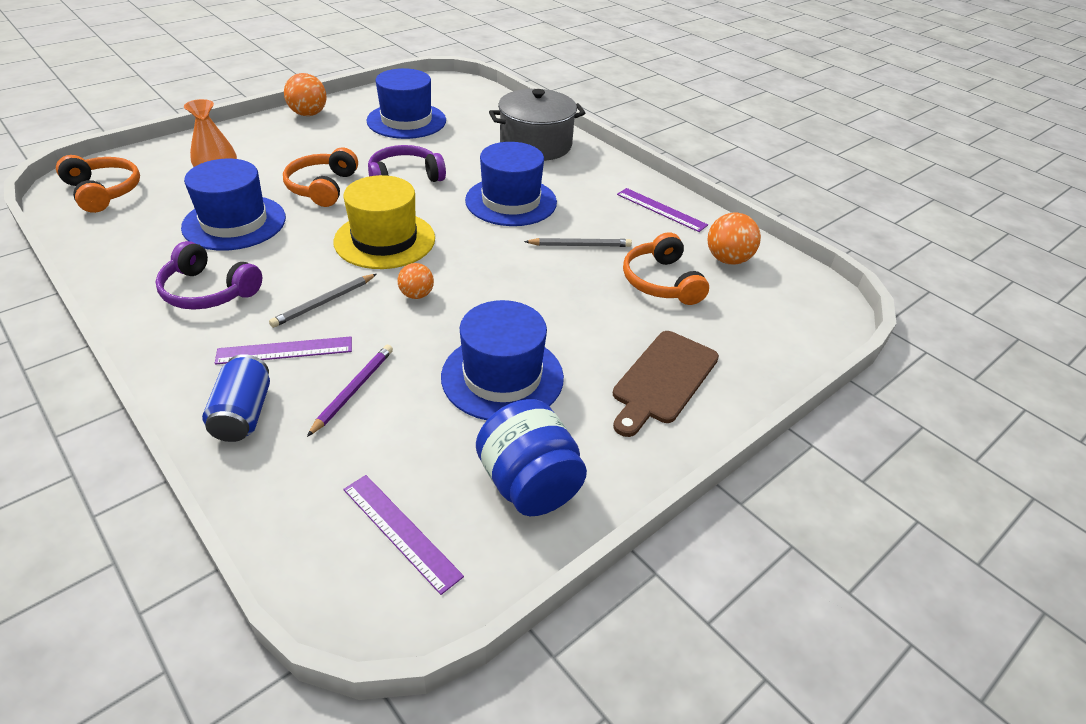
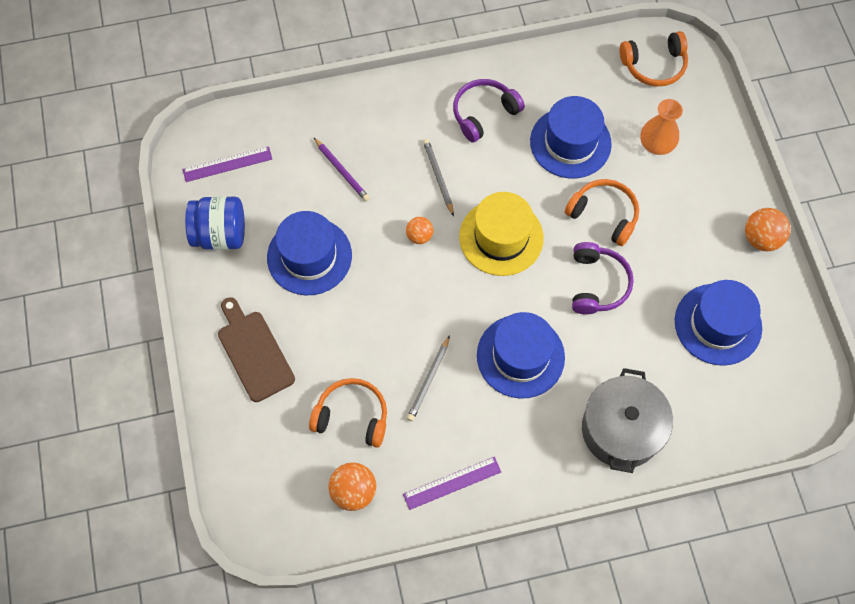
camera: 120 degrees right, 25 degrees up
blue can [202,354,270,442] -> none
purple ruler [215,336,352,365] -> none

